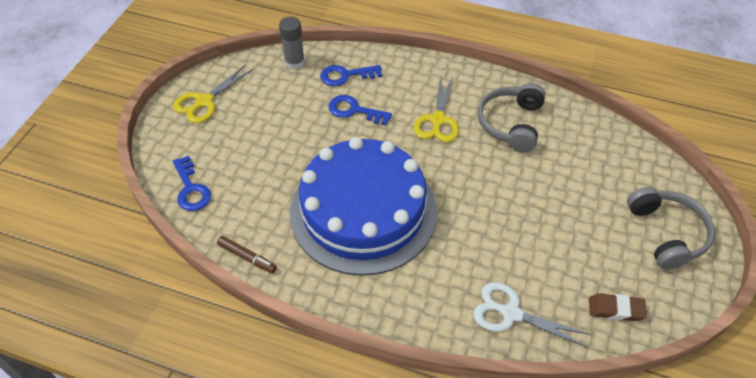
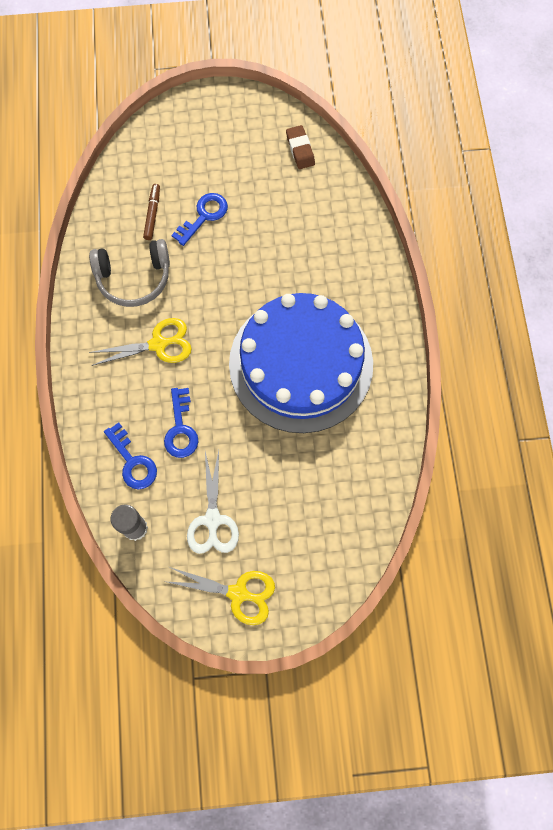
camera: 115 degrees left, 20 degrees up
blue key [173,156,211,211] -> blue key moved to [171,193,228,246]
brown marker [217,236,277,273] -> brown marker moved to [143,184,160,240]
white scissors [473,282,591,348] -> white scissors moved to [187,450,239,554]
grey headphones [627,187,715,270] -> none

